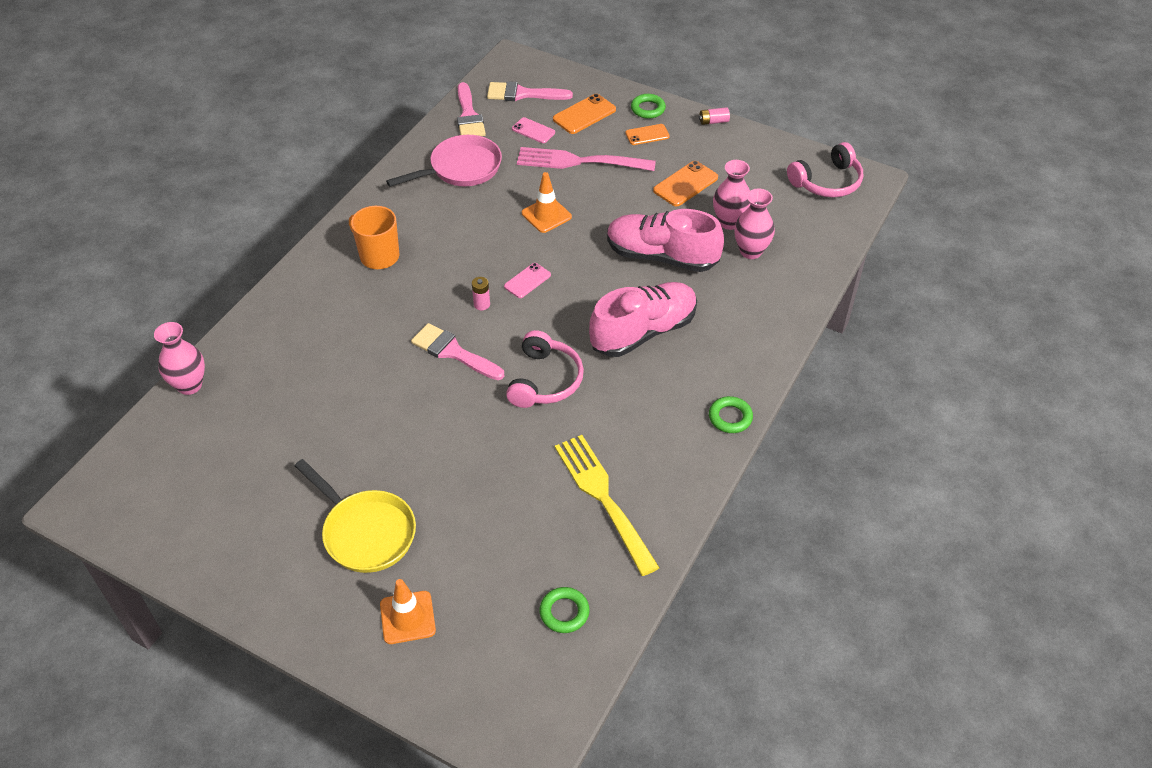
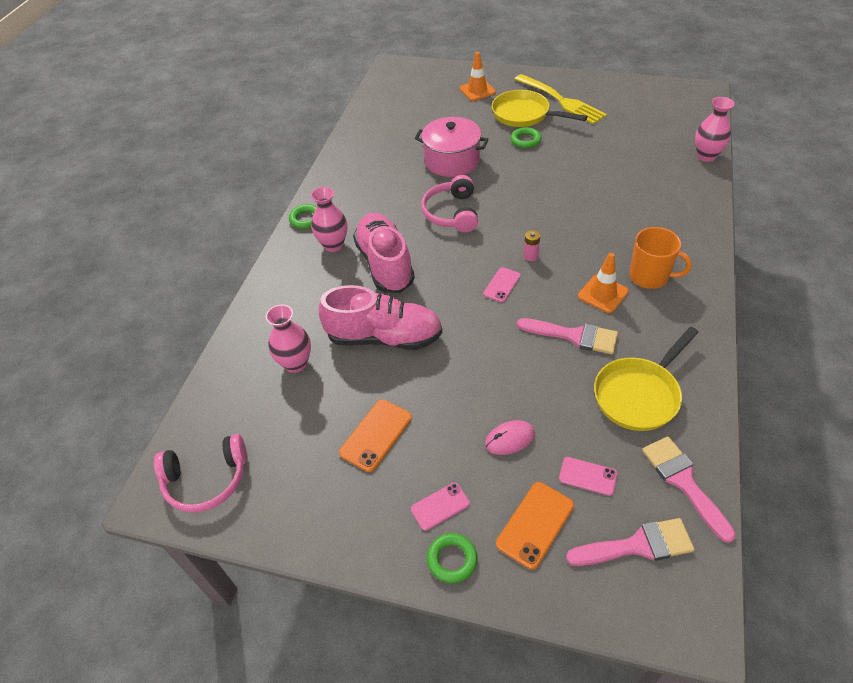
camera: 170 degrees right, 0 degrees up
pink pan [386,135,502,187] -> yellow pan [594,327,698,431]
pink brush [411,323,505,380] -> pink brush moved to [517,318,618,354]
pink fork [517,147,656,171] -> pink mouse [485,420,535,455]
orange traffic cone [522,172,572,233] -> orange traffic cone moved to [578,253,629,313]
green ring [540,587,590,633] -> green ring moved to [511,127,542,148]
yellow fork [555,435,660,576] -> yellow fork moved to [514,74,607,124]
pink shoe [589,282,697,357] -> pink shoe turned 120 degrees clockwise [353,213,415,293]
orange phone [625,124,670,145] -> pink phone [411,483,470,531]
pink battery [699,107,730,125] -> none
pink vase [713,160,750,230] -> pink vase moved to [311,187,348,252]
pink headphones [787,142,863,197] -> pink headphones turned 150 degrees counterclockwise [154,434,247,513]
none -> pink pot [415,117,489,177]

